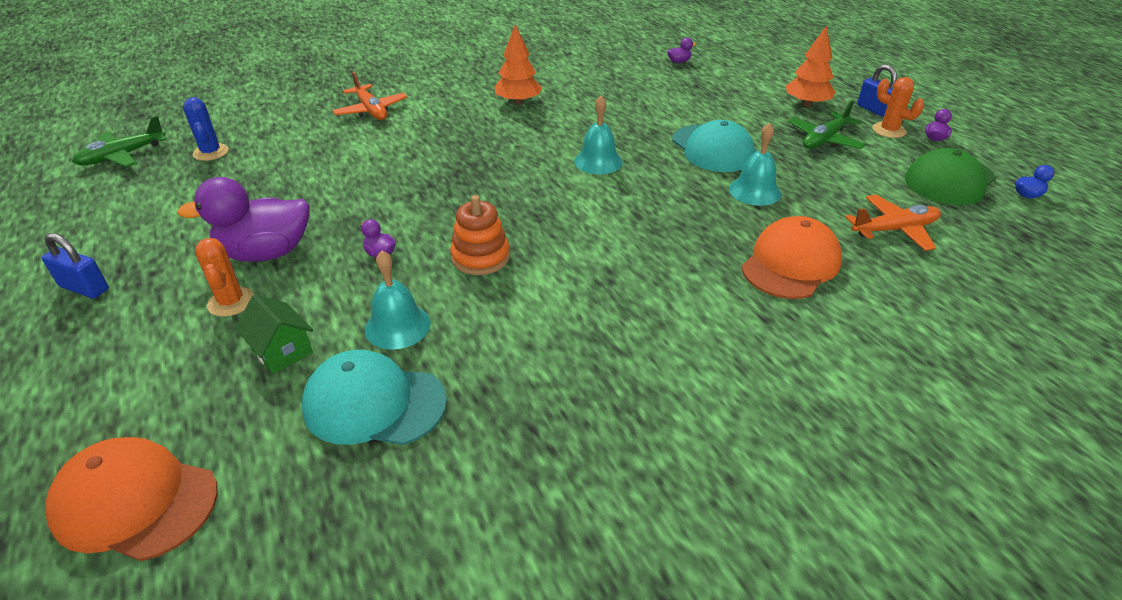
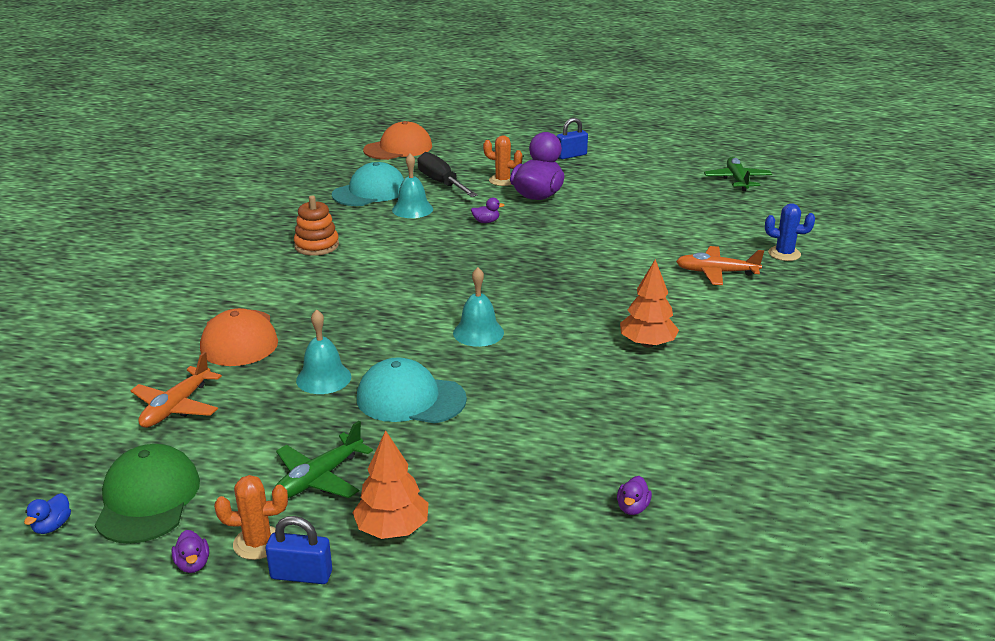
camera: 130 degrees right, 10 degrees down
blue cactus [183,97,229,161] -> blue cactus moved to [765,203,815,261]
green house [235,294,313,374] -> black screwdriver [418,152,478,197]
orange stacking toy [450,195,510,275] -> orange stacking toy moved to [294,195,339,256]
green plane [788,100,866,149] -> green plane turned 135 degrees counterclockwise [274,421,373,498]

